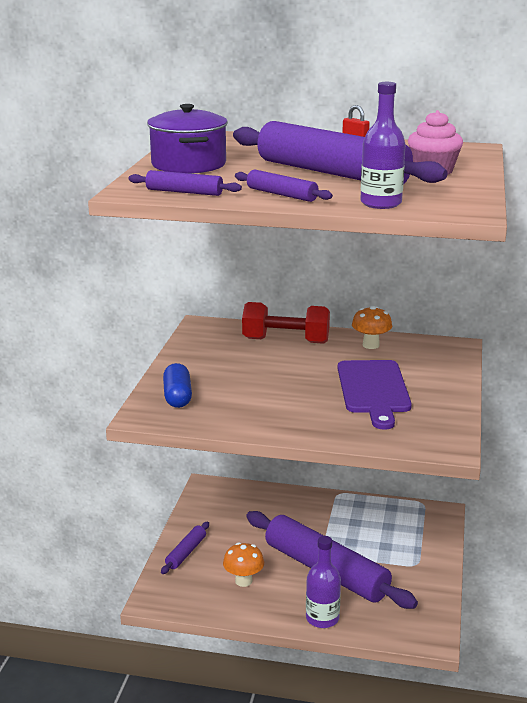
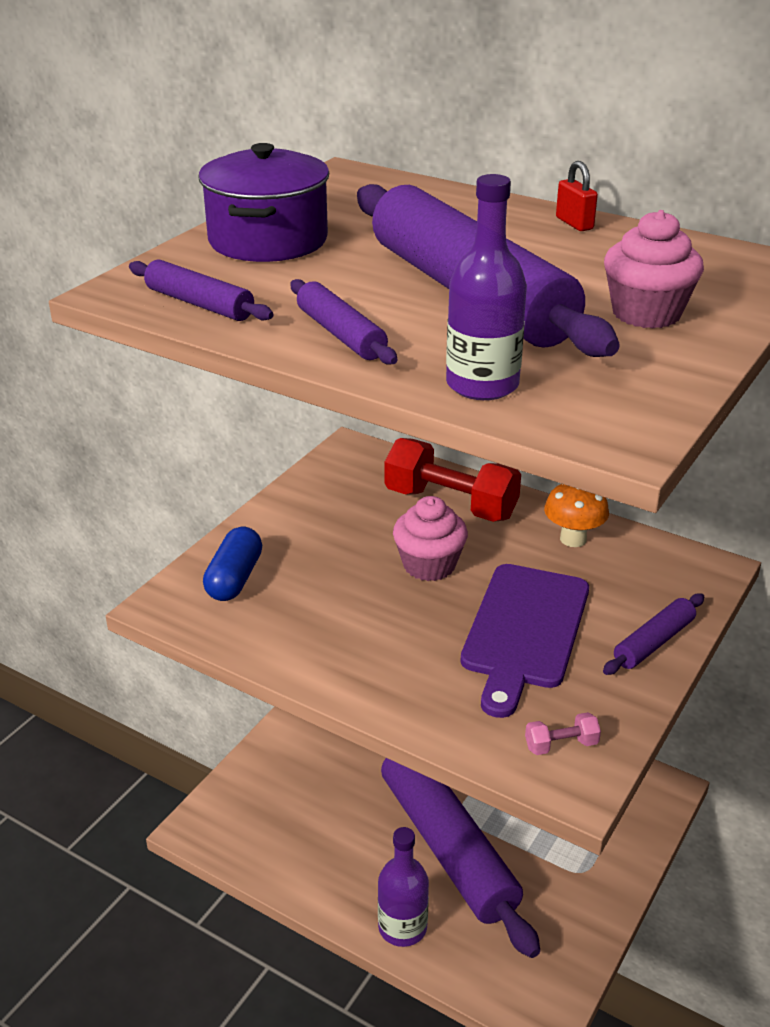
camera: 20 degrees right, 10 degrees up
purple rolling pin [161,522,209,574] -> purple rolling pin moved to [603,593,704,675]
orange mushroom [223,542,264,587] -> none
none -> pink cupcake [393,496,468,581]
none -> pink dumbbell [525,712,601,755]

